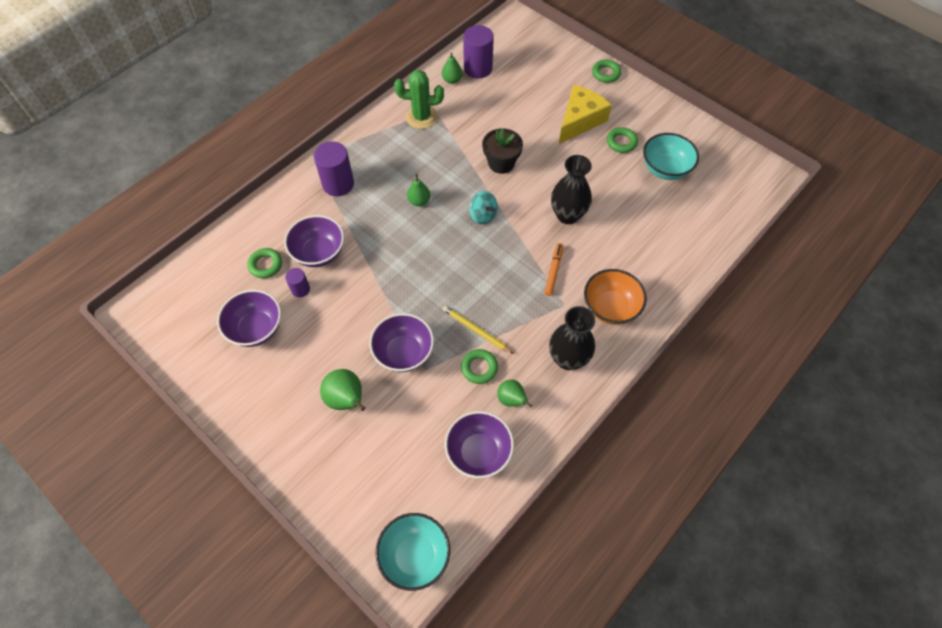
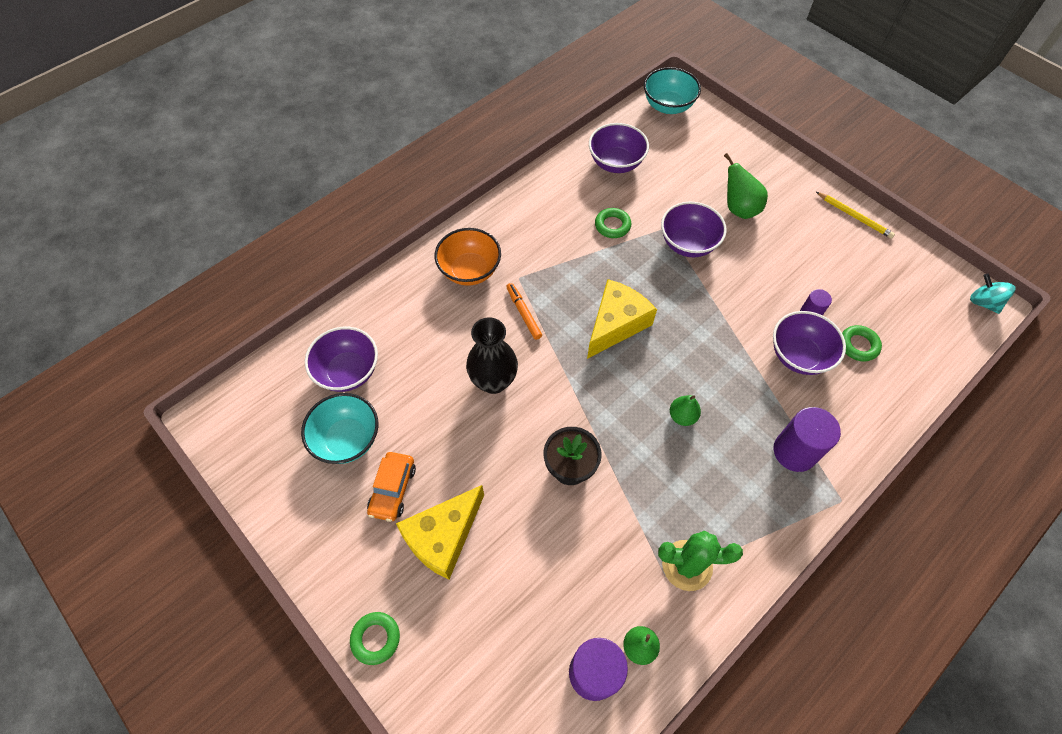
camera: 175 degrees left, 0 degrees up
purple bowl [217,289,281,347] -> purple bowl moved to [305,327,378,392]
yellow pencil [442,305,514,354] -> yellow pencil moved to [816,192,895,239]
turquoise spinning top [469,191,498,224] -> turquoise spinning top moved to [970,274,1016,314]
green pear [497,380,532,407] -> none
orange marker [544,243,563,296] -> orange marker turned 135 degrees clockwise [506,283,542,340]
black vase [549,306,595,370] -> none
green ring [607,127,638,153] -> orange car [367,452,416,522]
none -> yellow cheese [587,279,657,359]

